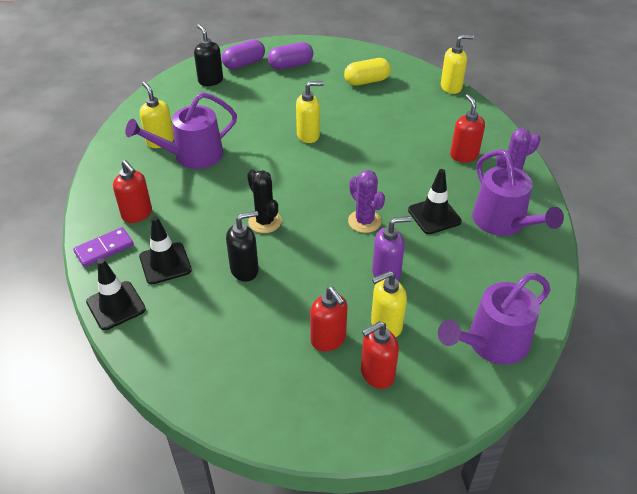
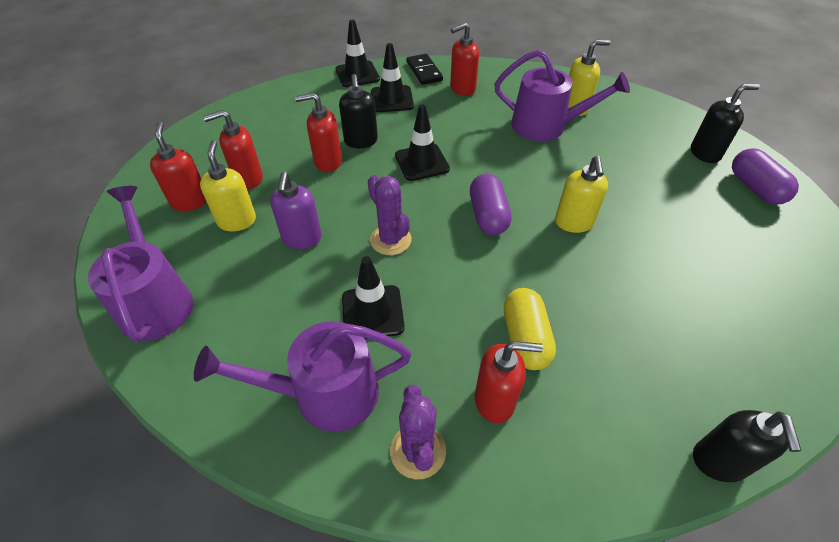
camera: 105 degrees right, 5 degrees up
purple domino [73,227,134,267] -> black domino [406,54,443,85]
purple watering can [125,92,237,169] -> purple watering can turned 120 degrees clockwise [494,50,630,141]
black cactus [247,169,282,233] -> black traffic cone [395,104,450,181]
purple capsule [268,42,313,70] -> purple capsule moved to [470,174,512,235]
yellow capsule [344,58,391,86] -> yellow capsule moved to [504,288,556,370]
purple cactus [348,170,385,233] -> purple cactus turned 75 degrees clockwise [368,175,412,255]
yellow soap dispenser [441,35,474,94] -> black soap dispenser [693,410,801,482]
none -> red soap dispenser [295,93,342,172]

